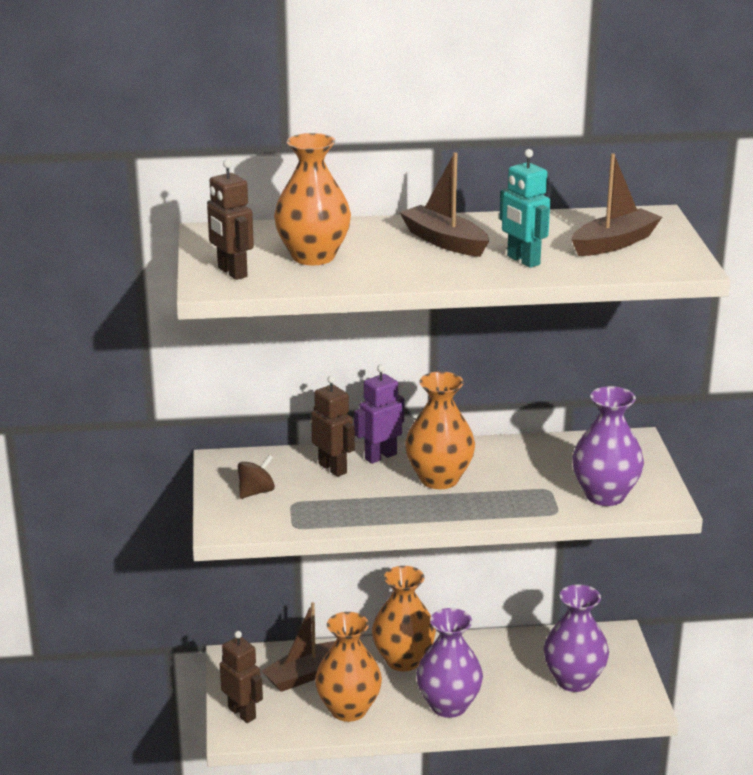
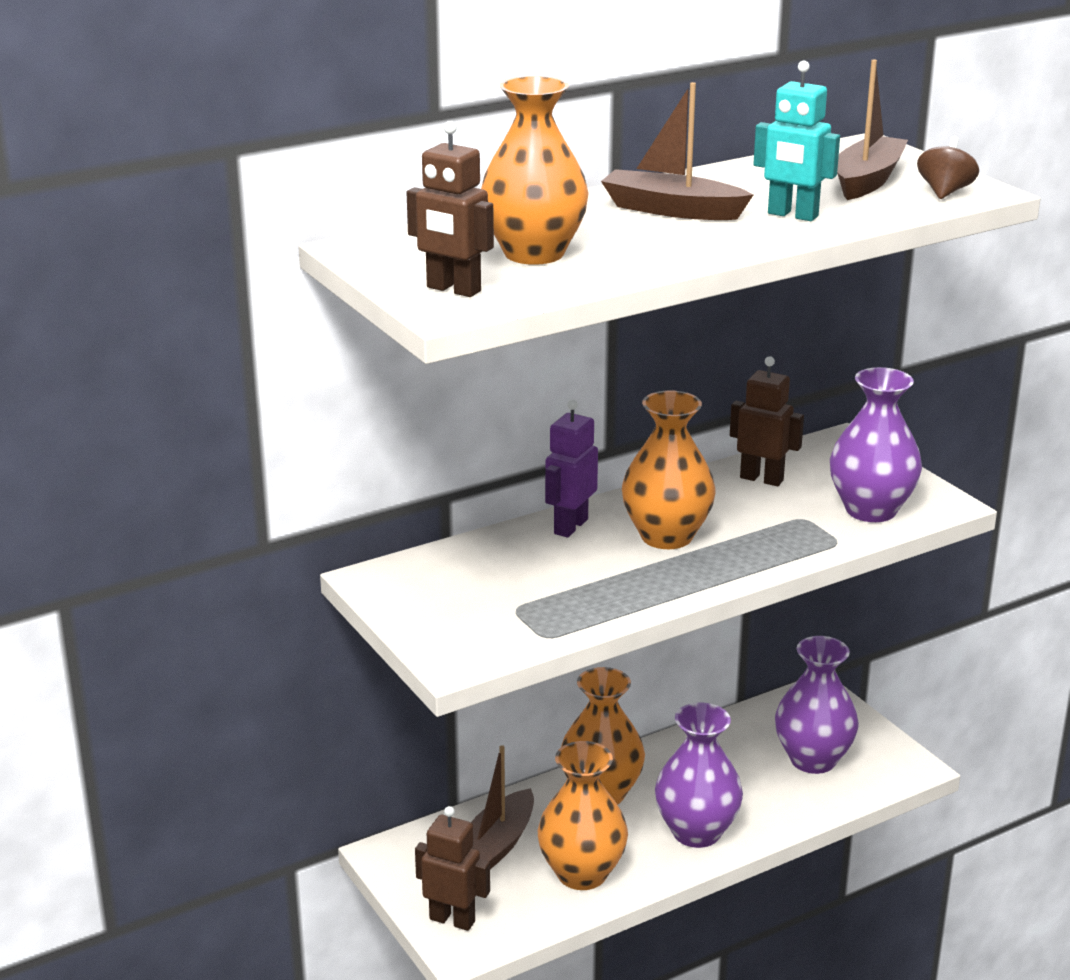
camera: 25 degrees left, 0 degrees up
brown spinning top [238,455,275,499] -> brown spinning top moved to [917,136,979,199]
brown robot [311,376,355,477] -> brown robot moved to [730,356,804,486]

